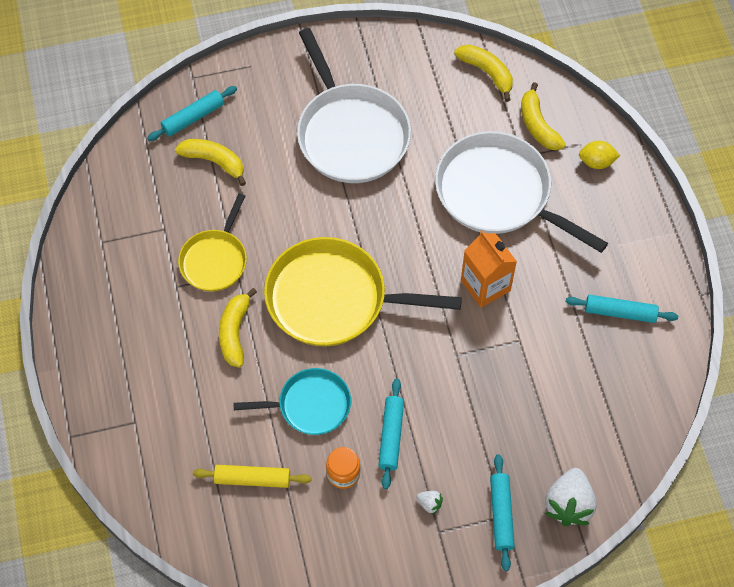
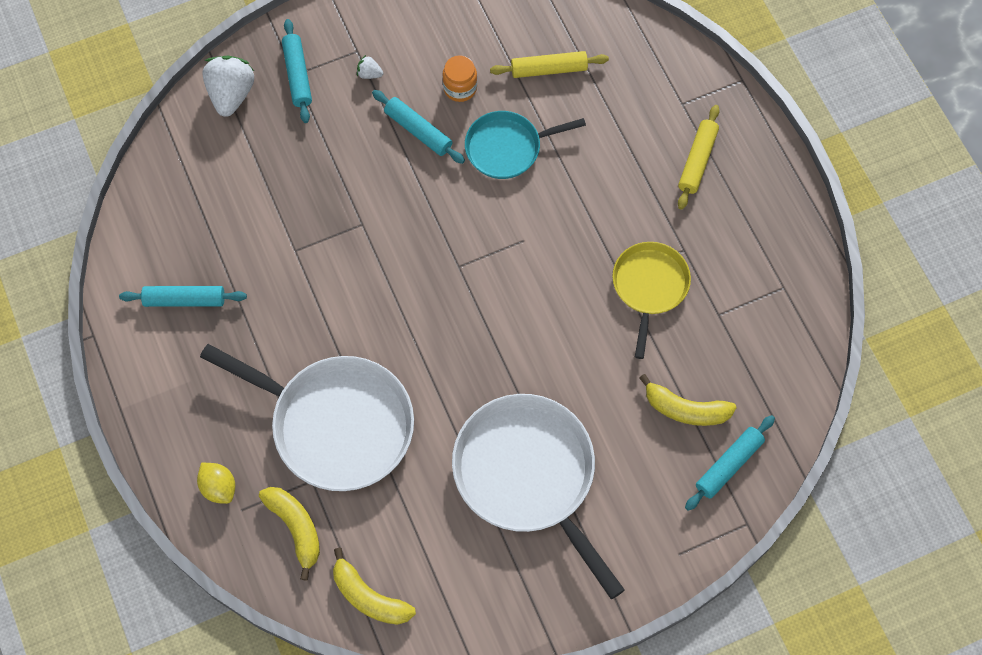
camera: 170 degrees right, 5 degrees up
yellow banana [219,288,257,367] -> none
yellow pan [264,237,462,347] -> none
turquoise rolling pin [378,379,404,489] -> turquoise rolling pin turned 45 degrees counterclockwise [372,90,465,164]
orange carton [461,230,517,308] -> none
yellow lemon [579,141,620,169] -> yellow lemon turned 60 degrees clockwise [197,463,235,504]
none -> yellow rolling pin [678,105,720,210]

